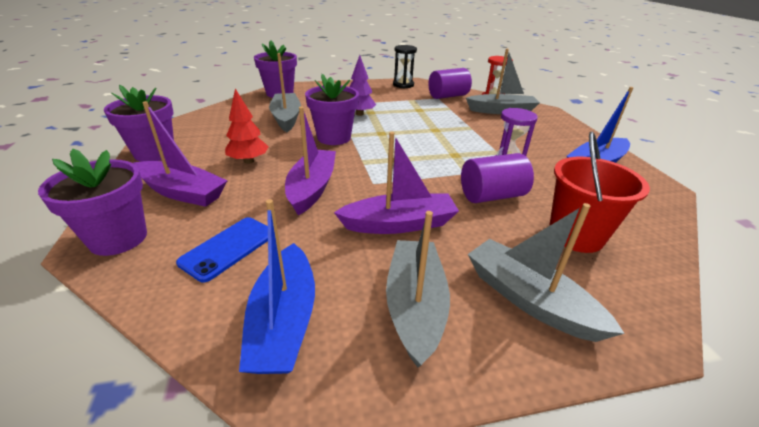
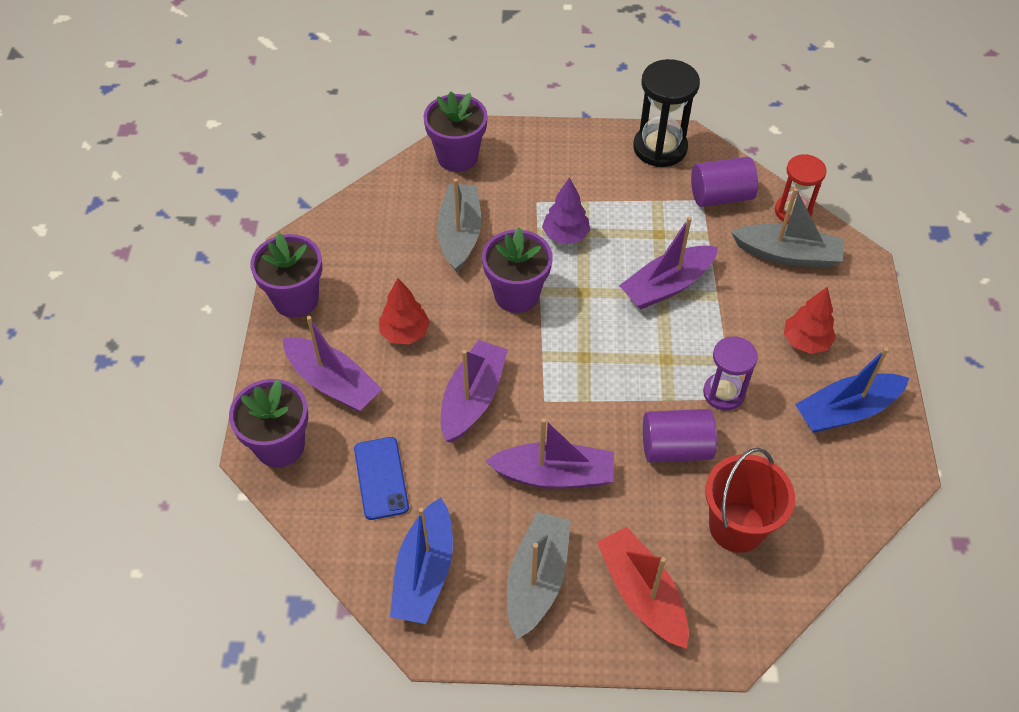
camera: 15 degrees right, 20 degrees up
blue phone [176,217,268,282] -> blue phone turned 60 degrees counterclockwise [354,437,409,520]
black hourglass [393,45,417,89] -> black hourglass [633,59,700,167], size x1.52
grey boat [468,203,625,342] -> red boat [597,527,689,649]
none -> purple boat [619,217,718,309]
none -> red tree [784,287,836,354]

